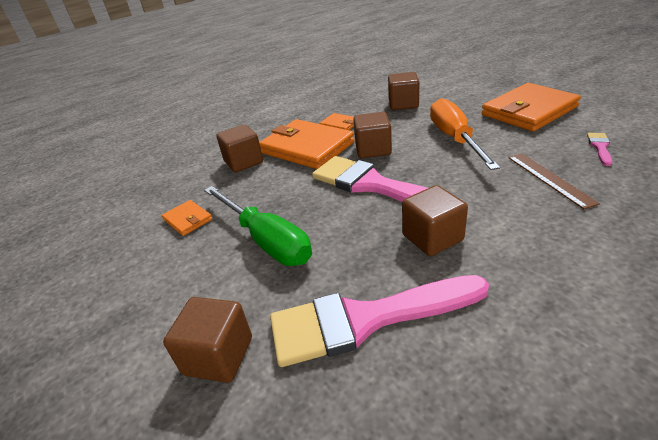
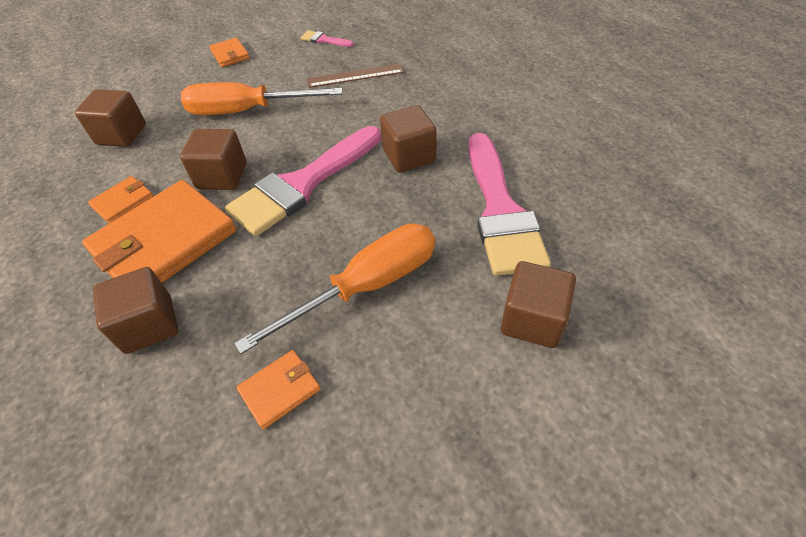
camera: 85 degrees left, 15 degrees up
green screwdriver [204,186,312,266] -> orange screwdriver [234,224,435,354]
orange wallet [482,83,581,131] -> orange wallet [209,37,250,67], size x0.46

